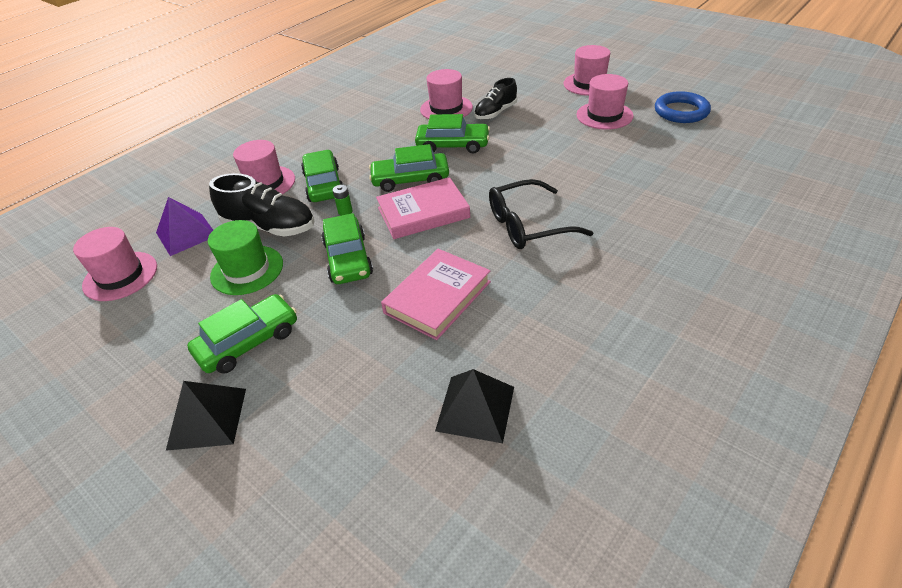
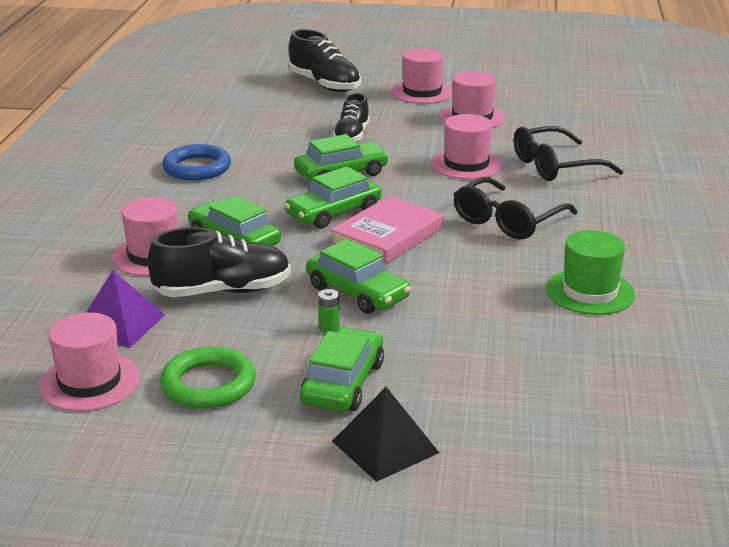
camera: 35 degrees left, 15 degrees down
green hat [208,220,283,295] -> green hat moved to [546,230,635,315]
green battery [333,185,353,216] -> green battery moved to [318,289,340,333]
pink book [381,249,491,340] -> none
pink hat [420,69,473,119] -> pink hat moved to [431,114,503,180]
black pyramid [435,369,514,443] -> none
blue ring [655,91,711,123] -> blue ring moved to [162,144,231,180]
none -> green ring [160,346,256,409]
none -> black shoe [289,29,361,92]
none -> black glasses [514,126,623,181]

